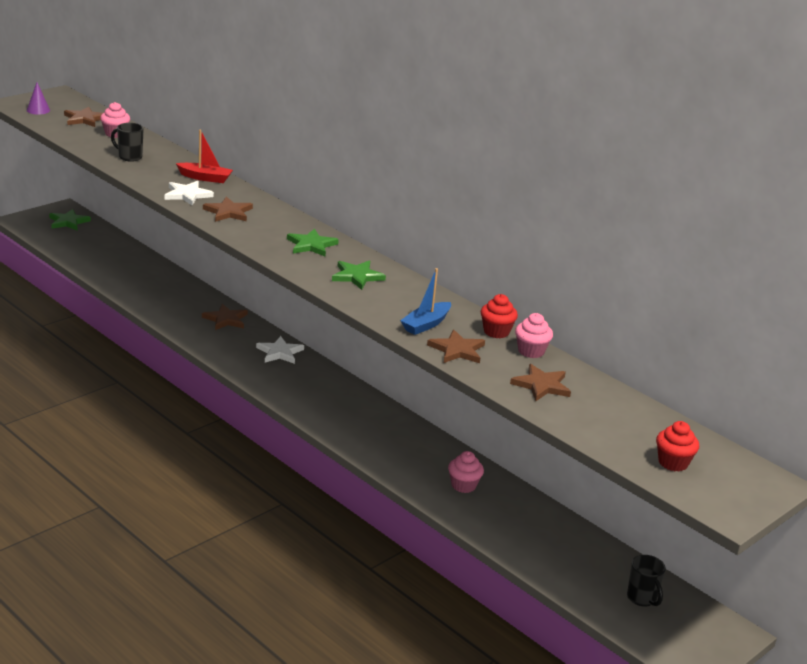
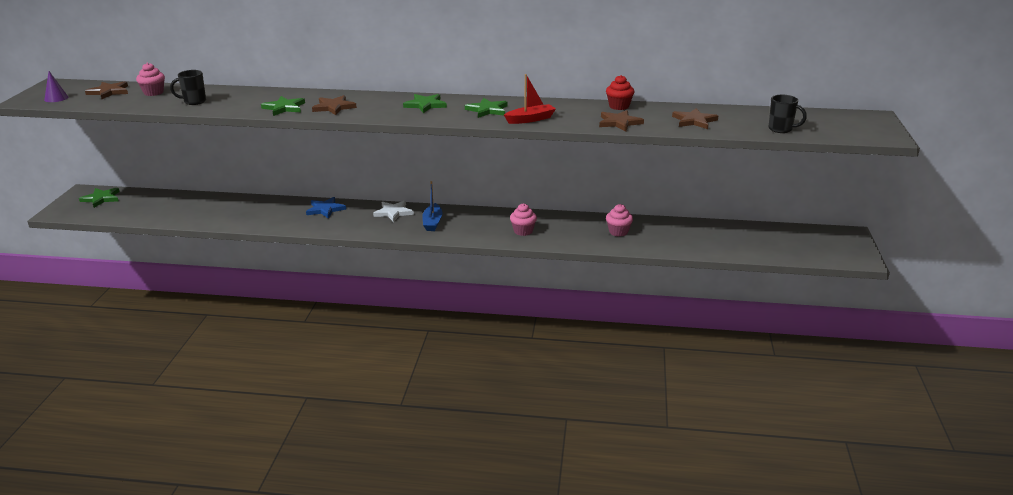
camera: 35 degrees left, 0 degrees up
white star [164,181,214,206] -> green star [261,96,305,116]
red boat [176,130,233,183] -> red boat moved to [504,74,556,124]
brown star [202,304,248,330] -> blue star [306,197,346,219]
blue boat [400,268,451,335] -> blue boat moved to [422,181,442,231]
pink cupcake [515,313,553,358] -> pink cupcake moved to [510,203,537,236]
black mug [627,555,666,607] -> black mug moved to [768,95,807,133]
red cupcake [656,421,699,472] -> none

